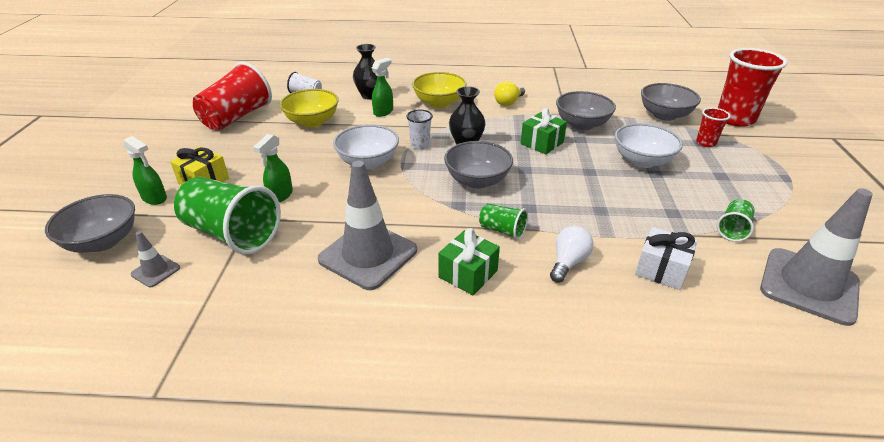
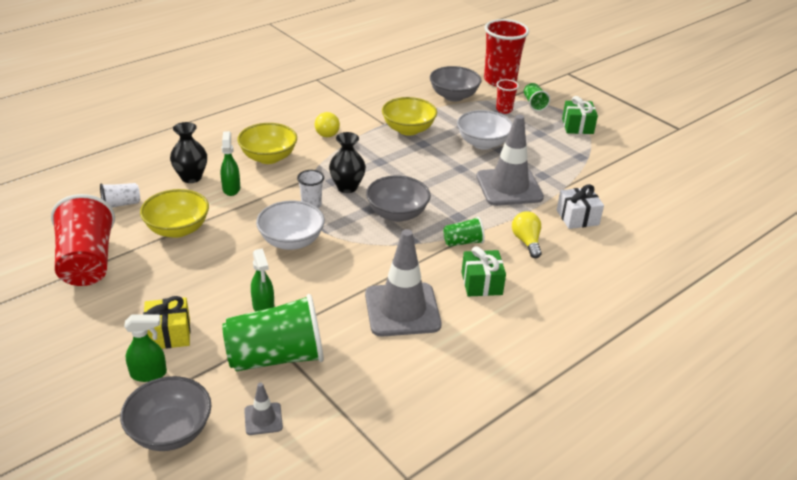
camera: 45 degrees left, 0 degrees up
green gift [521,108,567,154] -> green gift moved to [562,96,598,134]
white light bulb [550,226,593,282] -> yellow light bulb [512,211,542,258]
grey bowl [556,91,616,130] -> yellow bowl [382,97,437,136]
green cup [717,199,755,242] -> green cup moved to [524,83,550,111]
grey traffic cone [760,188,873,326] -> grey traffic cone moved to [476,115,544,206]

